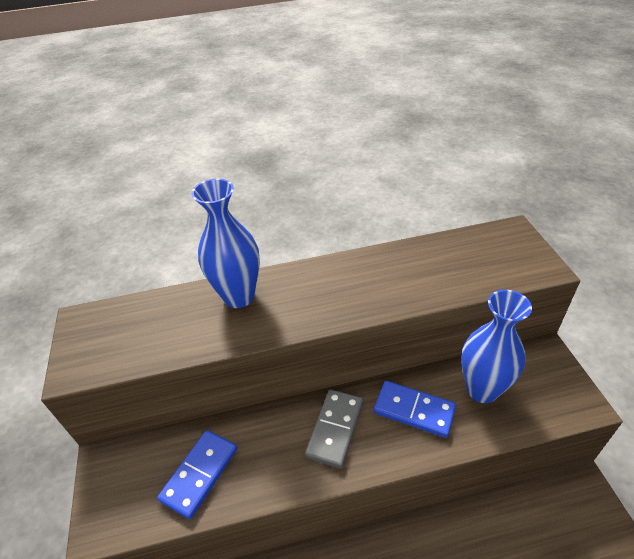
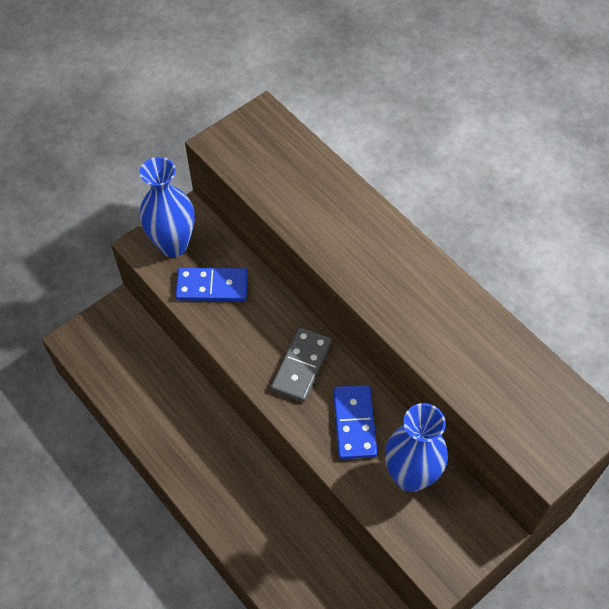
camera: 60 degrees right, 15 degrees up
blue vase [191,178,260,308] -> blue vase moved to [139,157,195,257]
grey domino [305,389,363,468] -> grey domino turned 60 degrees counterclockwise [271,328,331,402]

